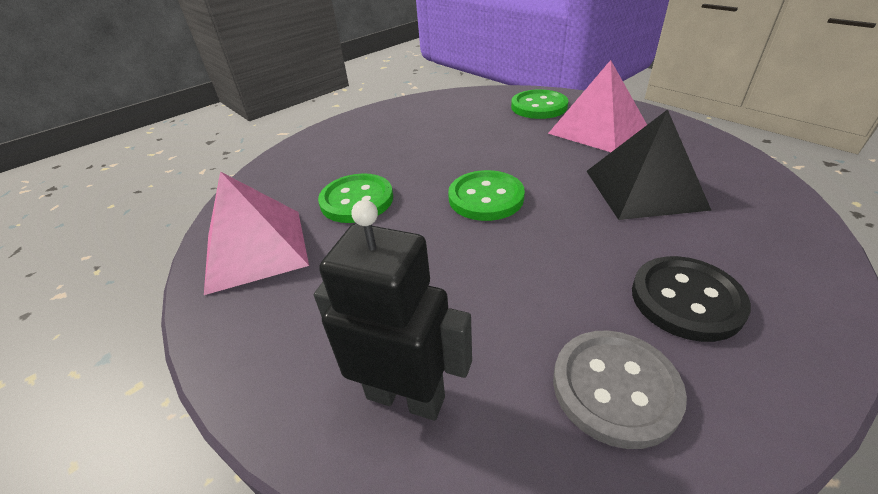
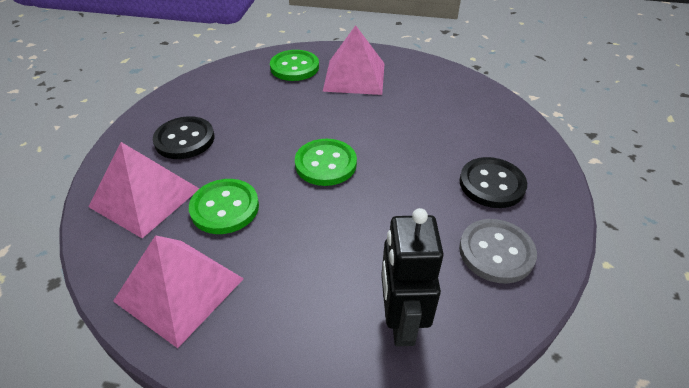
camera: 40 degrees left, 5 degrees up
black robot [314,200,472,421] -> black robot turned 75 degrees counterclockwise [381,208,444,346]
black pyramid [587,109,712,220] -> none
none -> pink pyramid [88,142,199,238]
none -> black button [153,116,214,159]

